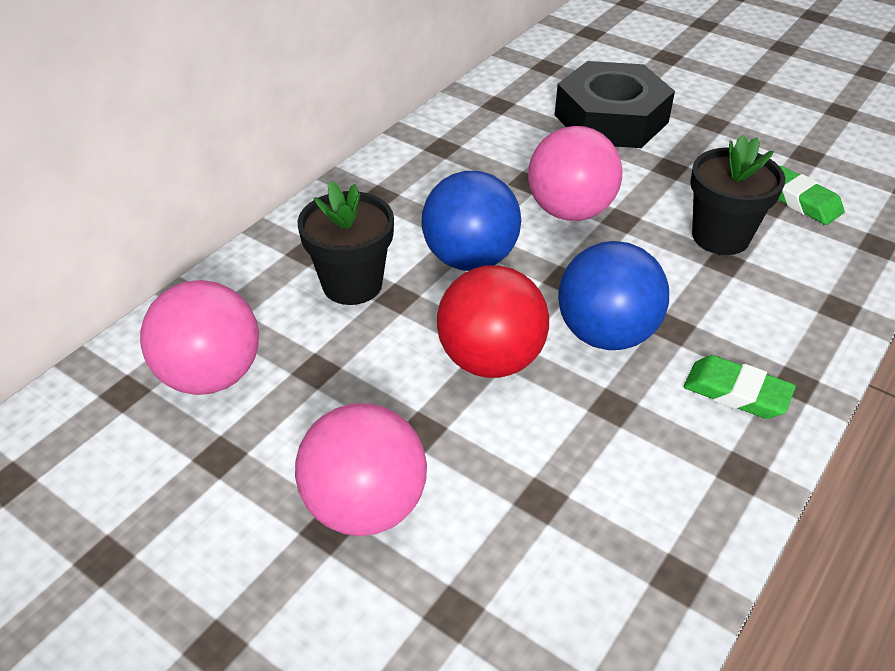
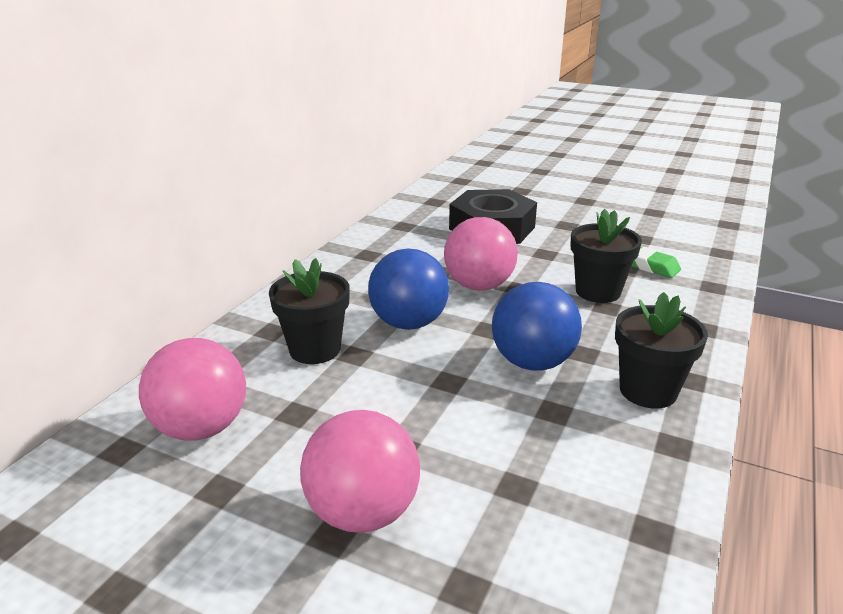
camera: 10 degrees left, 15 degrees down
red ball [437,265,549,378] -> none
green eraser [683,355,796,419] -> black flower pot [615,292,708,409]

